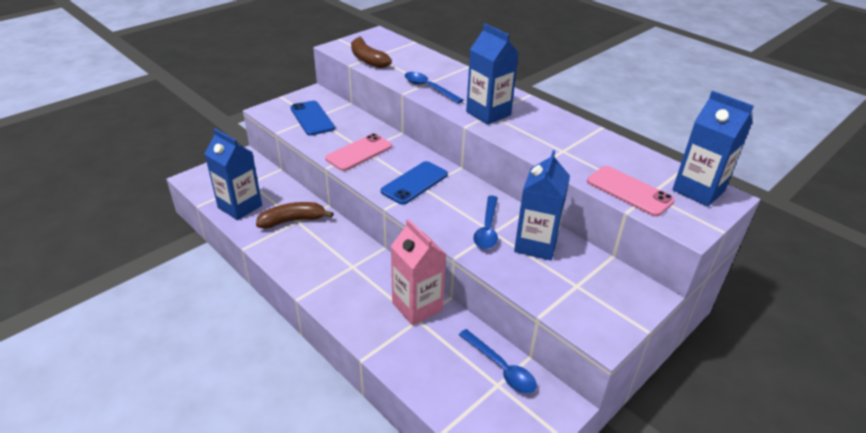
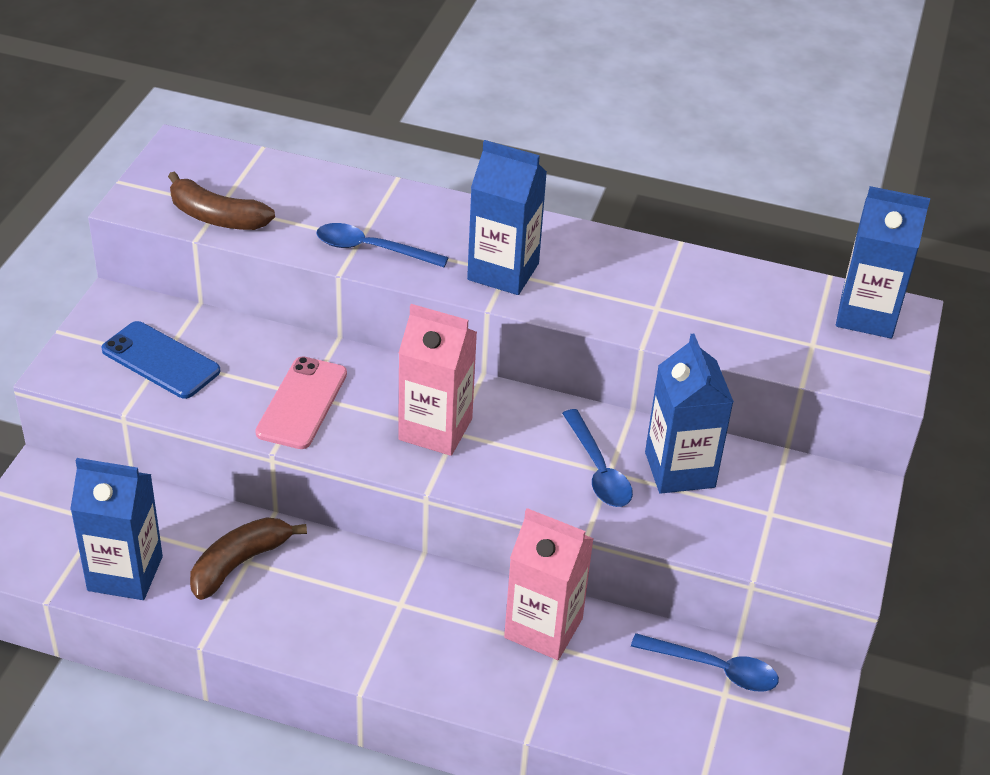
camera: 30 degrees left, 5 degrees up
blue phone [381,161,448,205] -> pink carton [398,304,477,456]
pink phone [587,166,675,217] -> none

